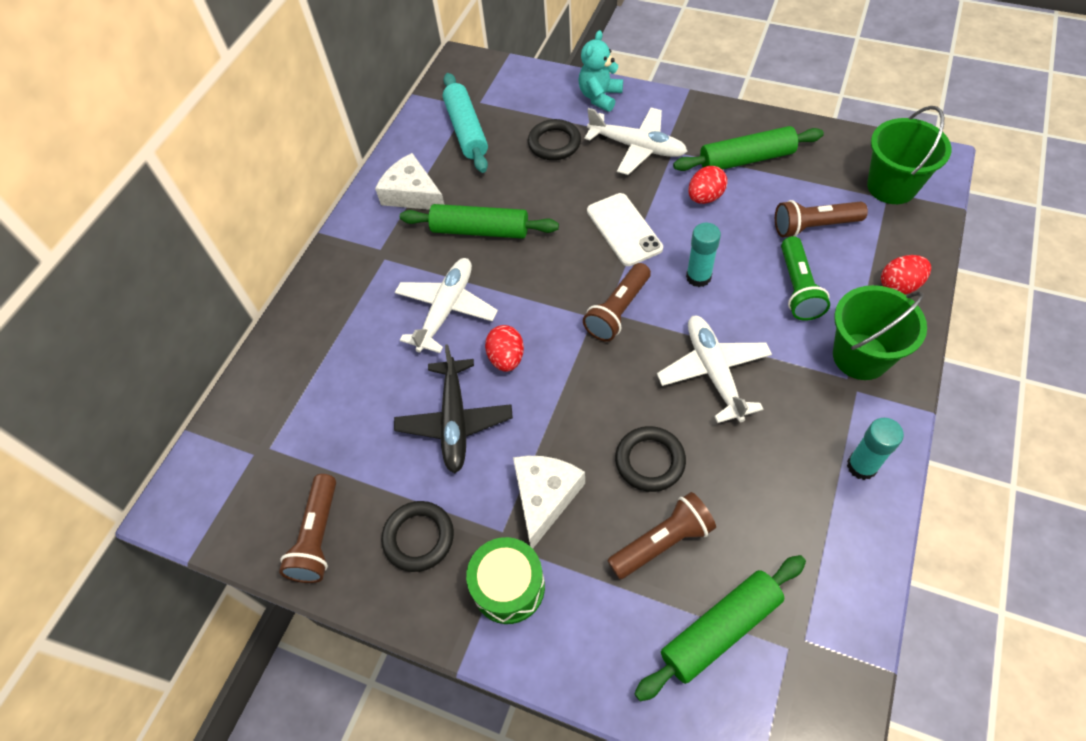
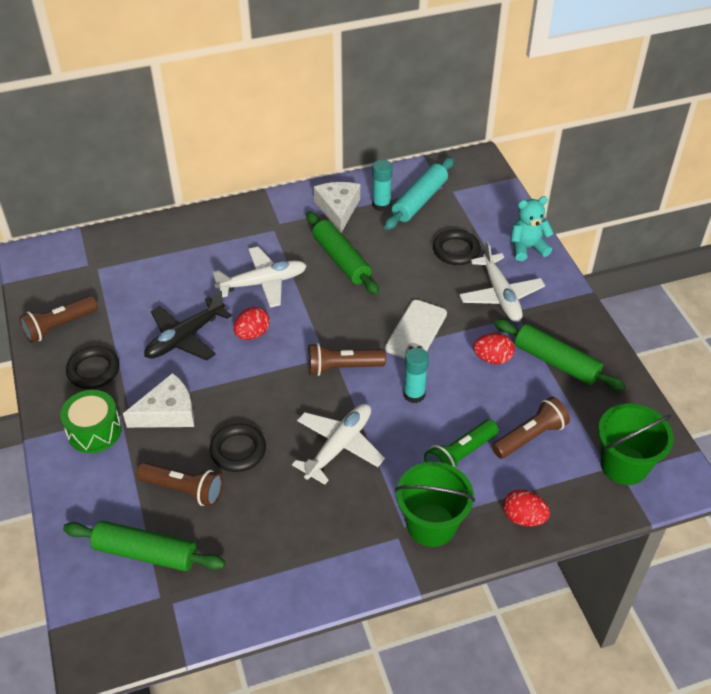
camera: 45 degrees right, 10 degrees down
brown flashlight [775,200,868,237] -> brown flashlight turned 105 degrees clockwise [492,397,570,459]
turquoise glue stick [847,418,904,480] -> turquoise glue stick moved to [372,160,392,211]

